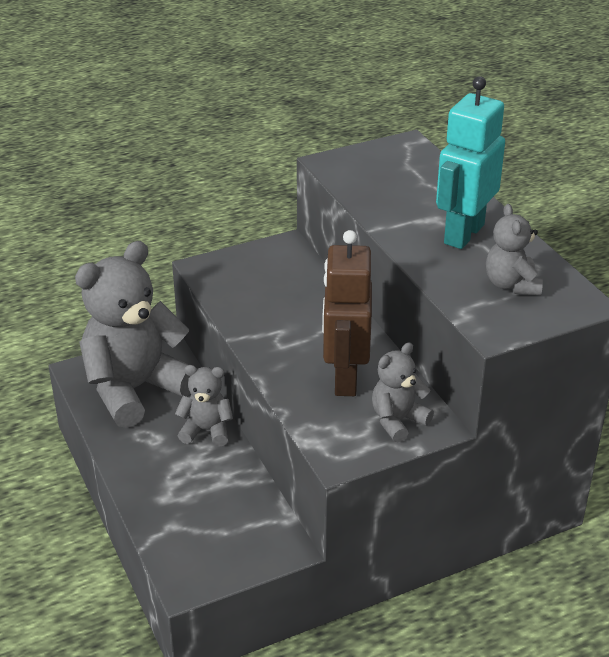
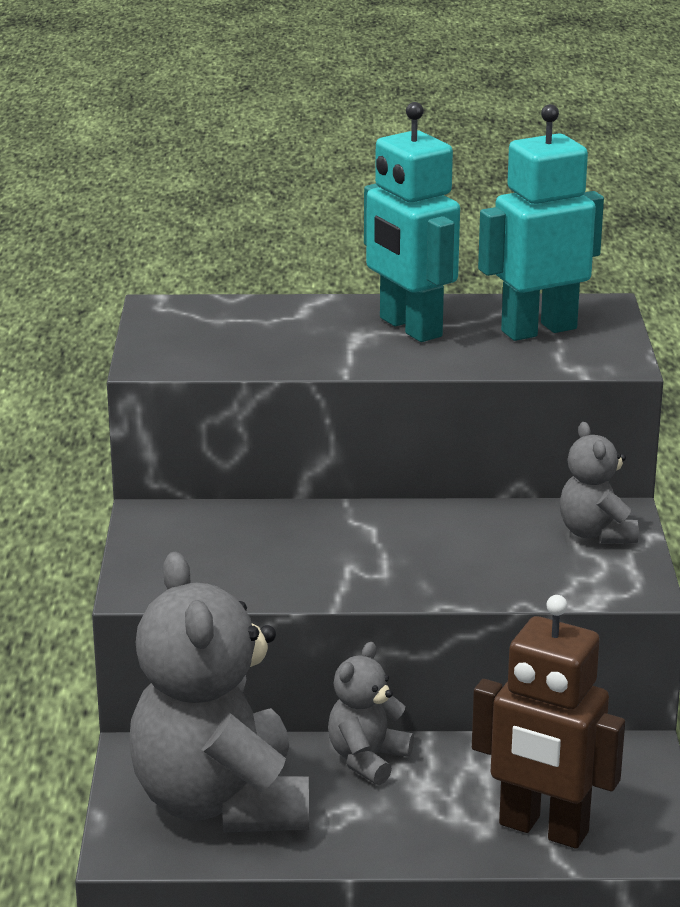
camera: 65 degrees left, 10 degrees down
brown robot [322,230,372,396] -> brown robot moved to [472,595,625,849]
grey teddy bear [486,204,543,295] -> turquoise robot [478,104,604,341]

